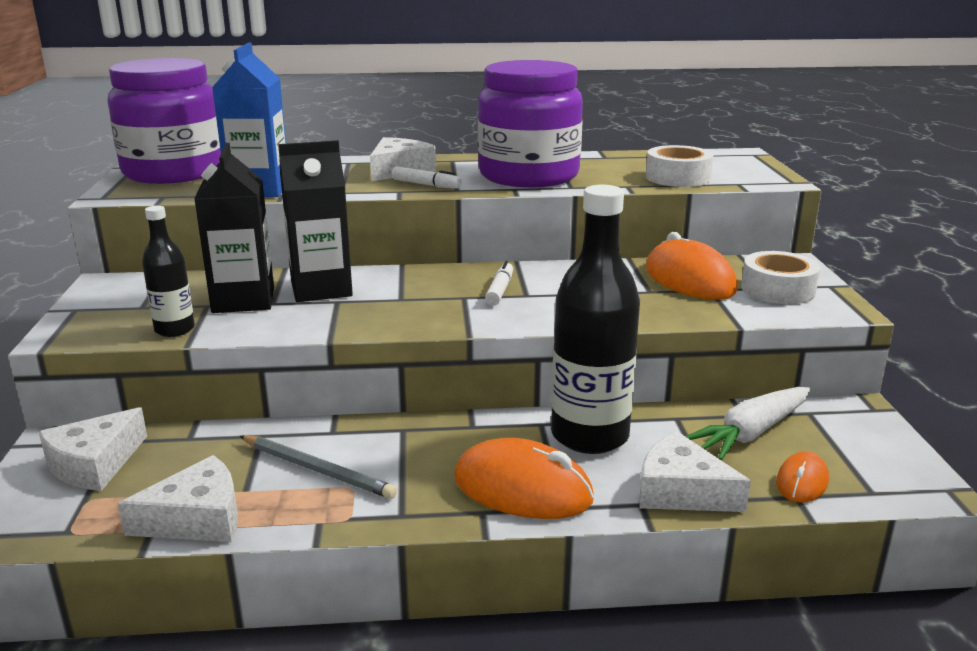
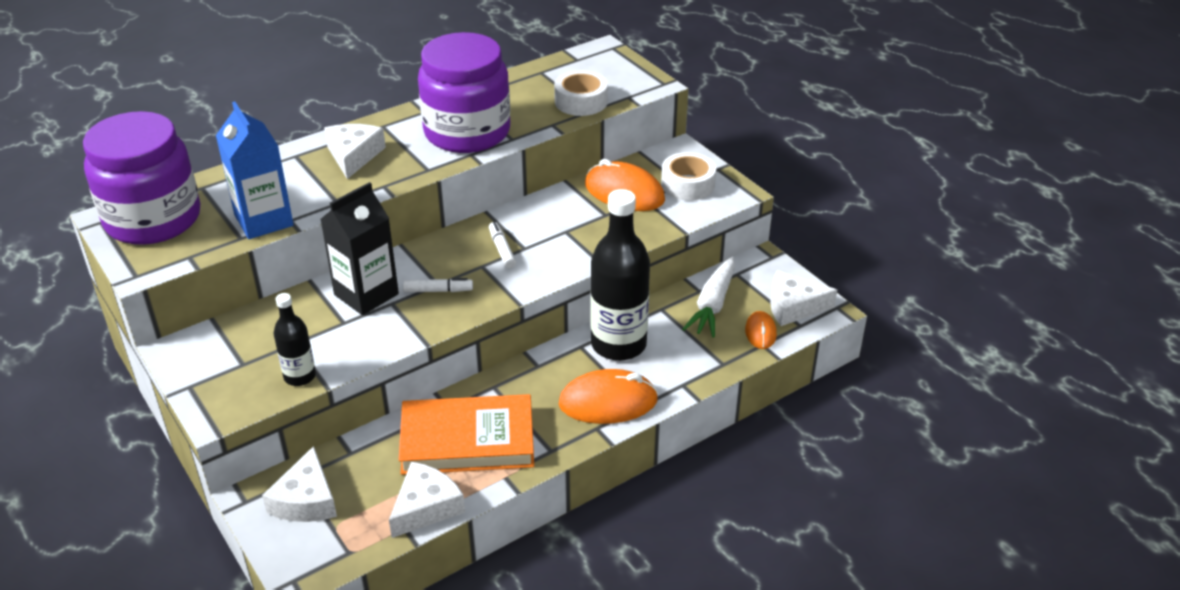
camera: 30 degrees left, 15 degrees up
black carton [194,143,274,313] -> none
grey pencil [240,435,397,499] -> orange book [399,394,534,475]
white marker [392,166,462,189] -> white marker moved to [403,278,473,292]
white cheese [640,431,751,512] -> white cheese moved to [770,270,837,326]

